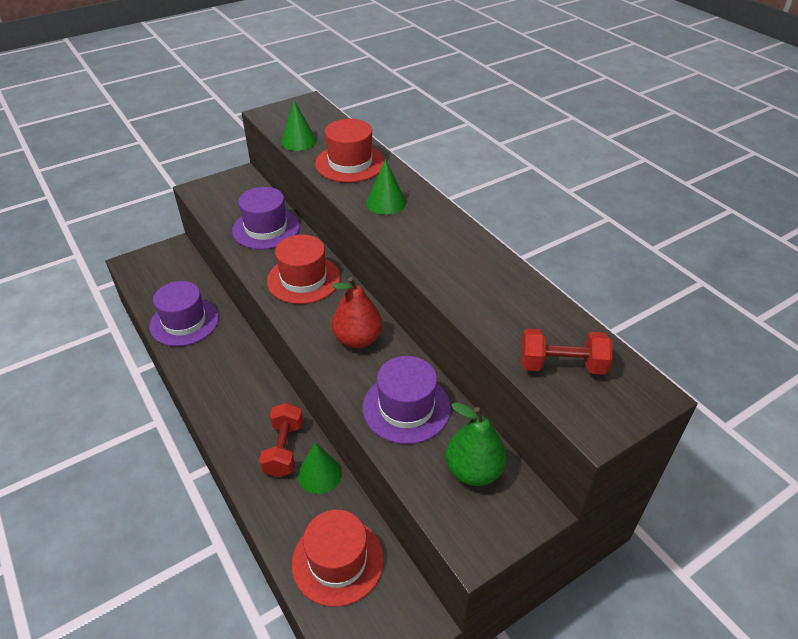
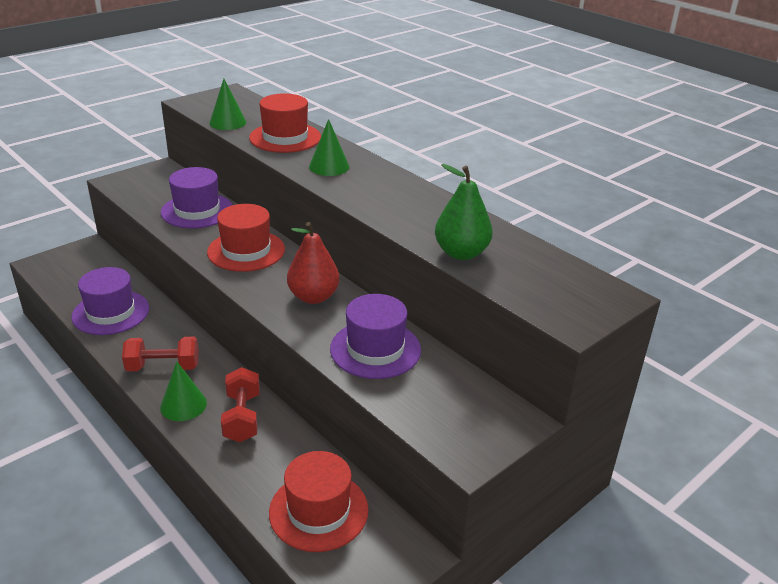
camera: 10 degrees left, 10 degrees down
green cone [298,442,342,494] -> green cone moved to [160,361,207,421]
green pear [446,402,507,486] -> green pear moved to [435,164,493,260]
red dumbbell [521,329,613,375] -> red dumbbell moved to [122,337,199,371]

